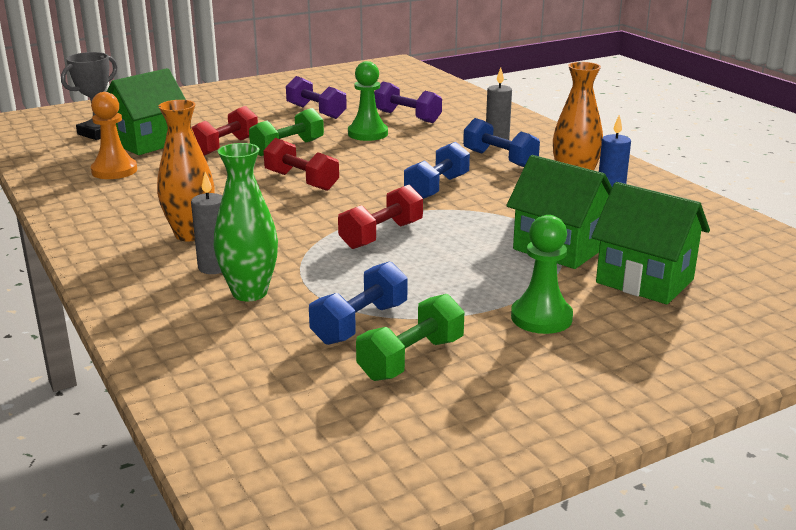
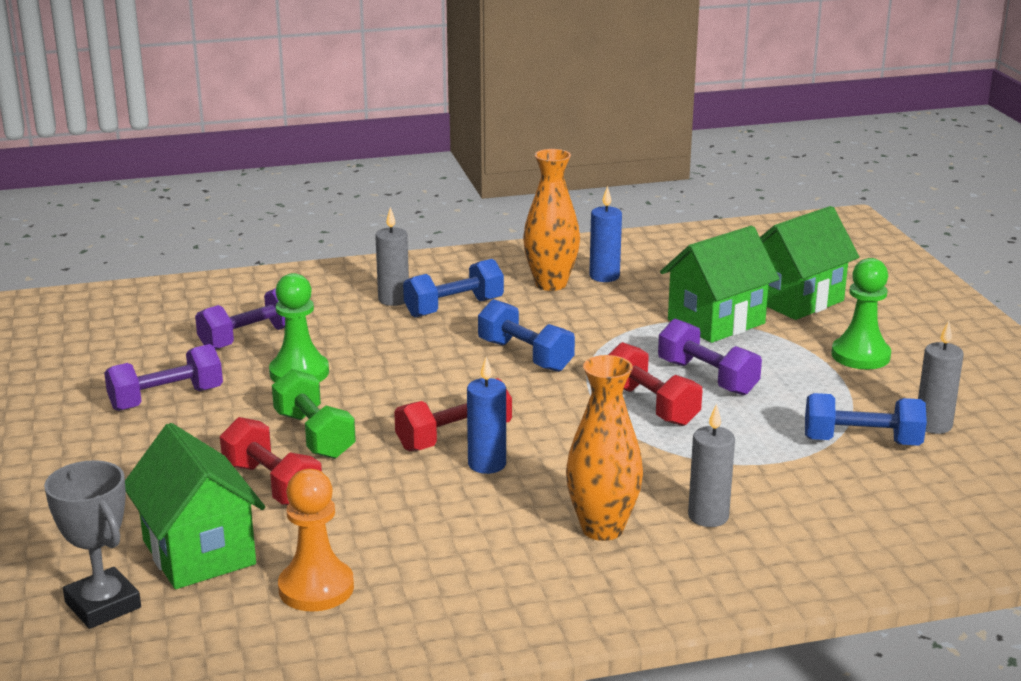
camera: 75 degrees left, 0 degrees up
green vase [214,143,278,302] -> none
blue dumbbell [309,261,407,345] -> blue dumbbell turned 45 degrees counterclockwise [805,393,927,446]
green dumbbell [356,294,464,381] -> grey candle [918,321,964,434]
none -> blue candle [467,356,506,474]
none -> purple dumbbell [658,319,762,395]

